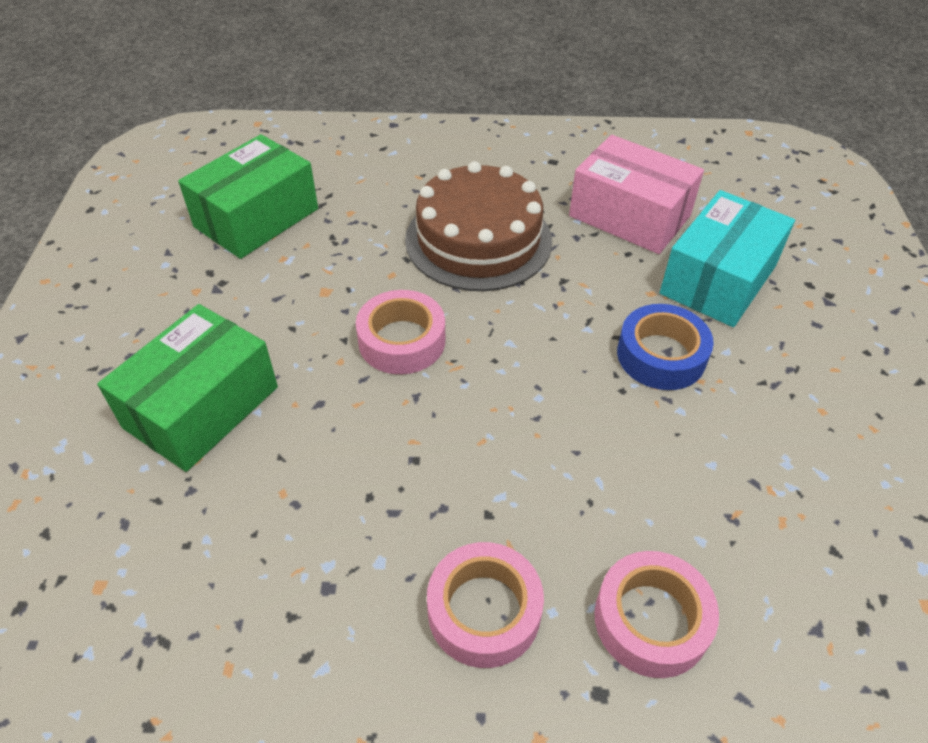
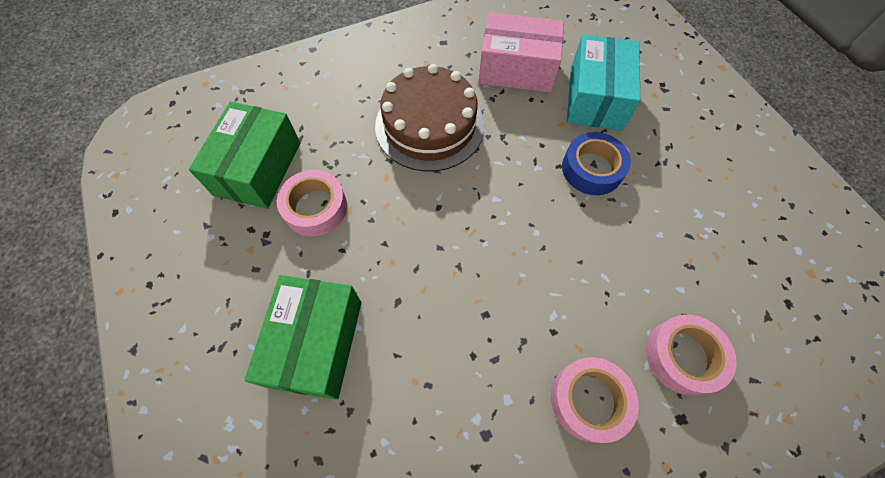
camera: 25 degrees left, 15 degrees up
pink tape [356,290,445,374] -> pink tape moved to [277,170,347,237]

